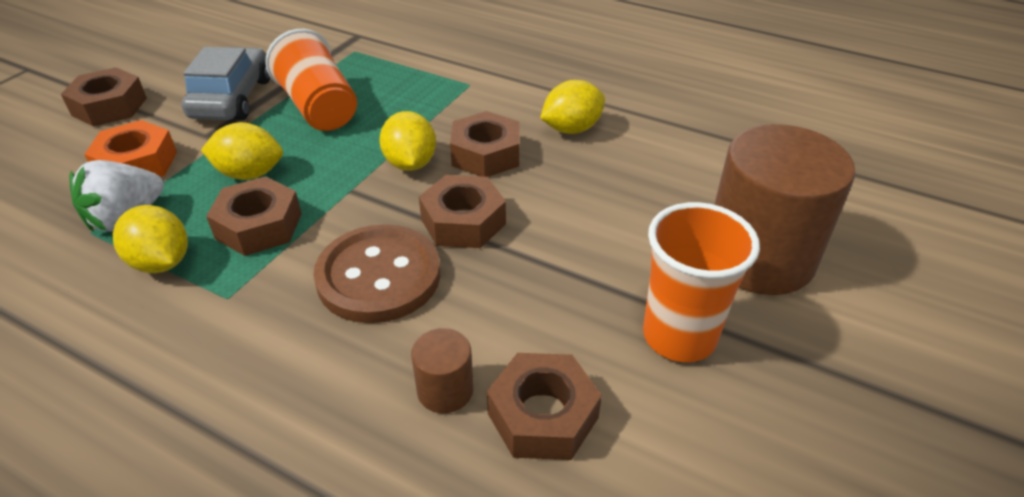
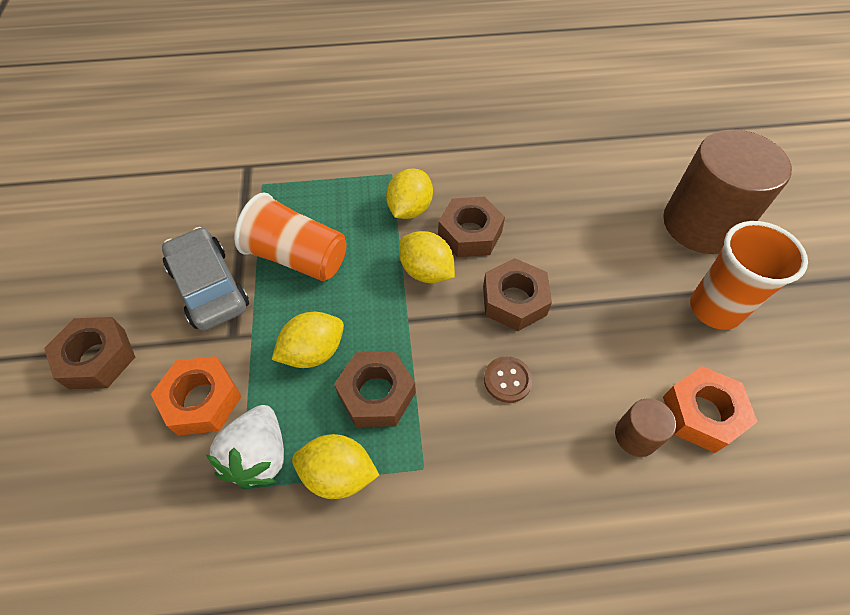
camera: 35 degrees left, 15 degrees up
brown button [313,224,440,323] -> brown button [484,356,533,403], size x0.47
brown nut [487,353,602,460] -> orange nut [663,366,758,453]
yellow lemon [540,80,605,134] -> yellow lemon moved to [386,168,433,219]

